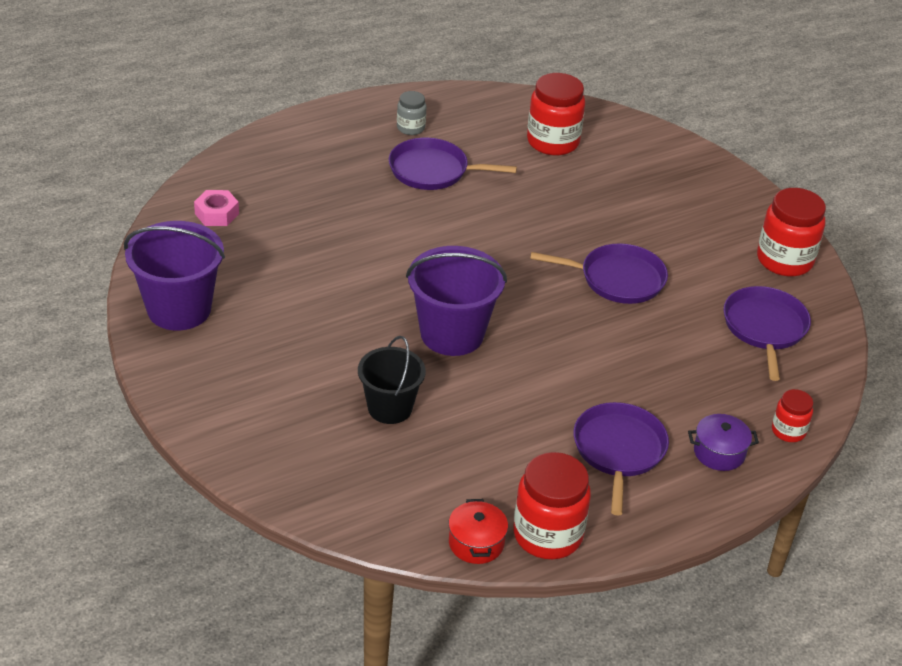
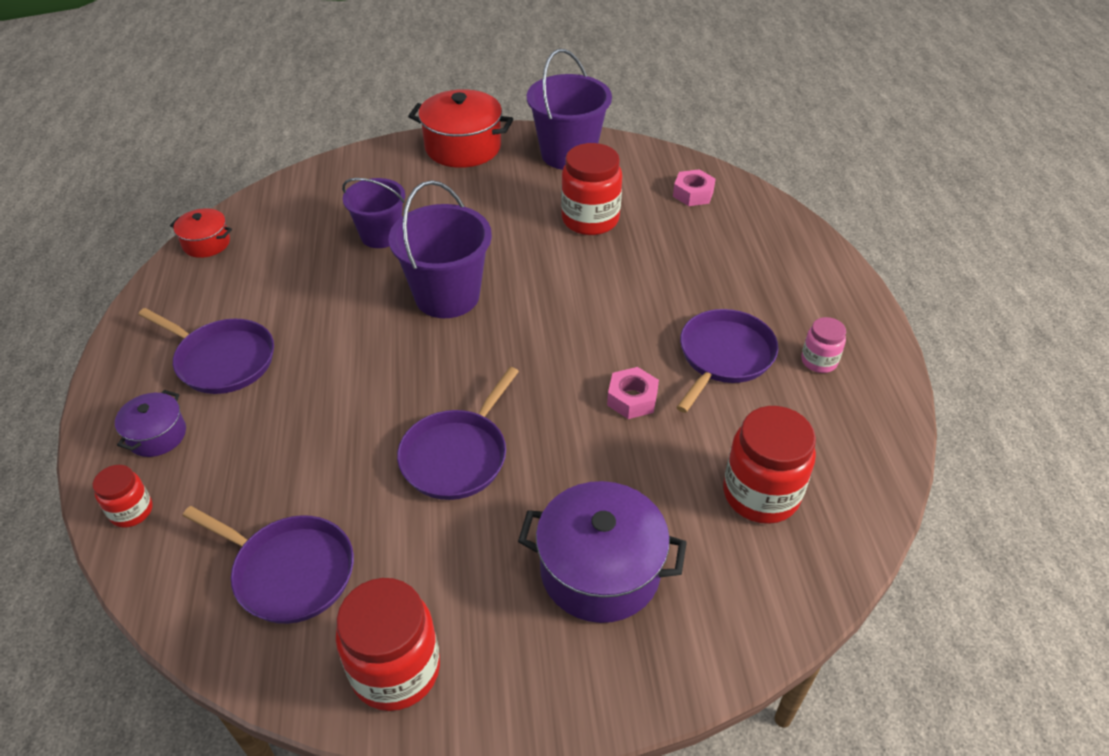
camera: 115 degrees right, 5 degrees up
black bucket [358,336,426,424] -> purple bucket [342,178,405,248]
grey jar [397,91,426,135] -> pink jar [801,317,846,373]
red jar [513,452,591,559] -> red jar moved to [561,143,622,235]
none -> red pot [408,89,513,168]
none -> purple pot [518,481,687,623]
none -> pink nut [607,367,659,419]

